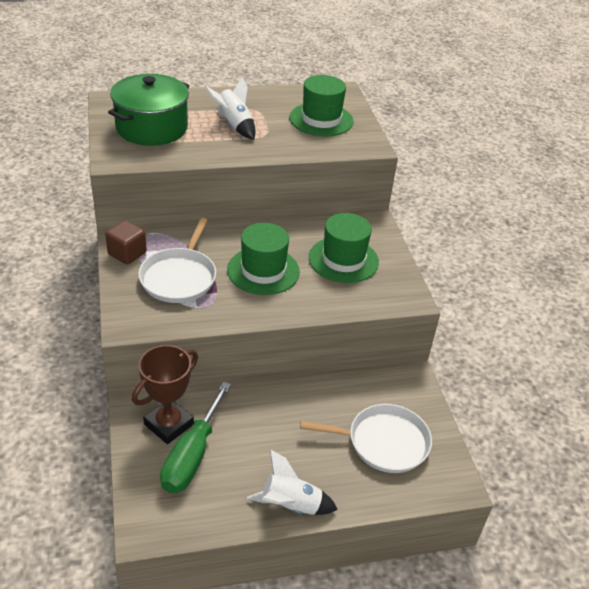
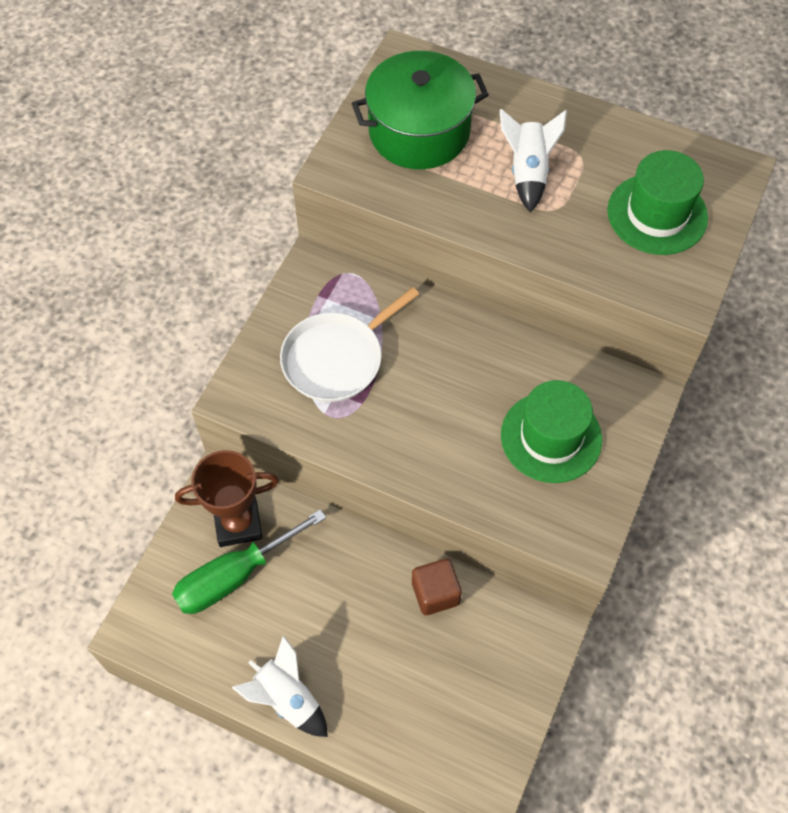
camera: 40 degrees right, 20 degrees up
brown cube [105,220,147,265] -> brown cube moved to [412,559,462,615]
green hat [227,223,300,295] -> none
white pan [300,404,432,473] -> none

